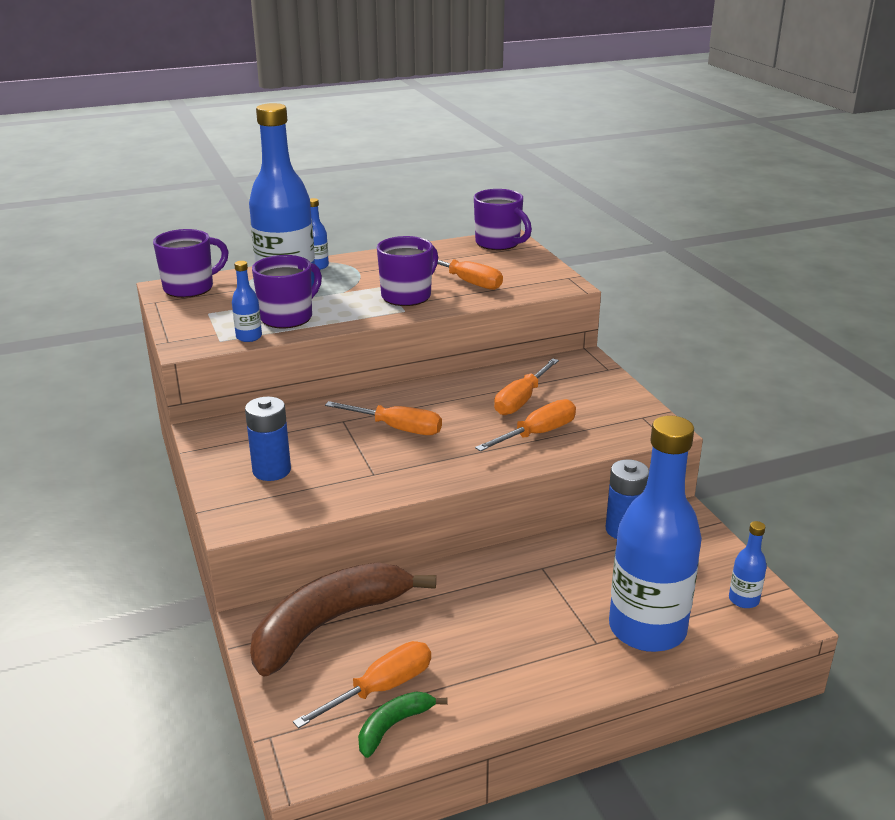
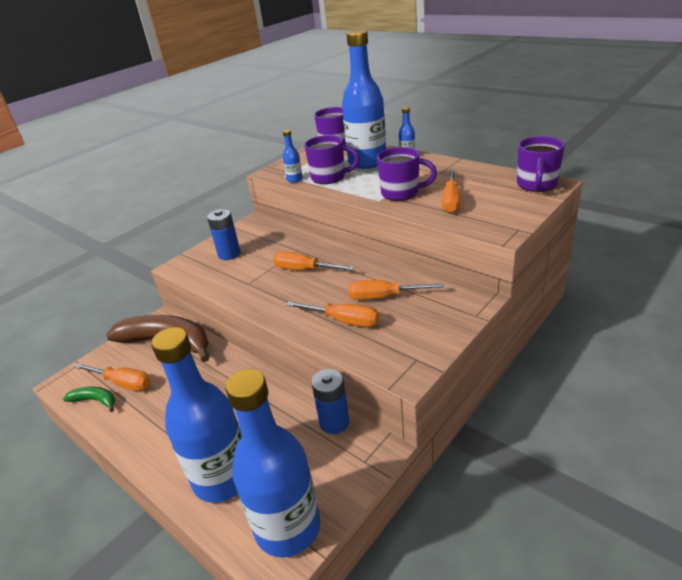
camera: 65 degrees right, 5 degrees up
orange screwdriver [325,401,442,435] -> orange screwdriver turned 120 degrees clockwise [273,251,354,270]
blue bottle [729,521,767,608] -> blue bottle [225,369,320,557], size x2.48

